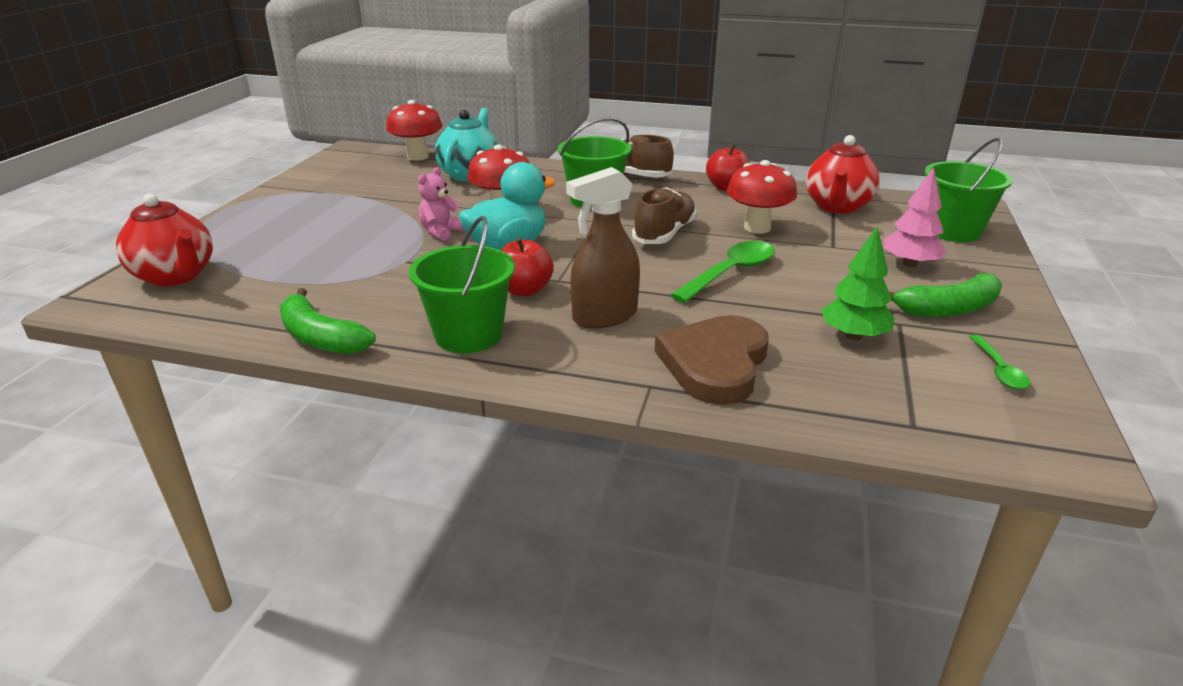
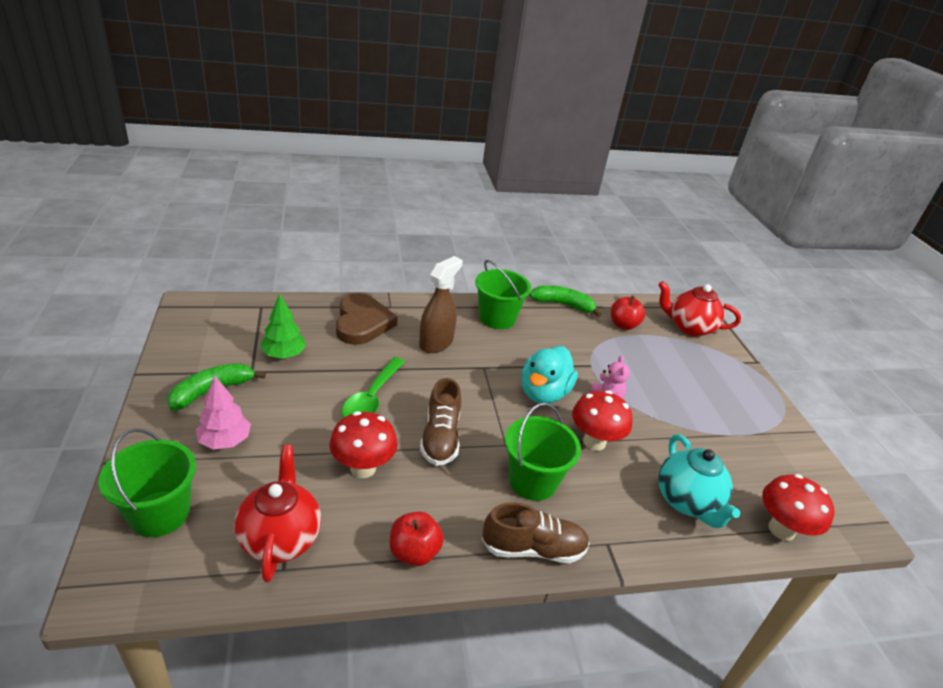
camera: 150 degrees right, 5 degrees up
red apple [501,237,554,296] -> red apple moved to [611,296,645,330]
green spoon [969,335,1030,390] -> none

